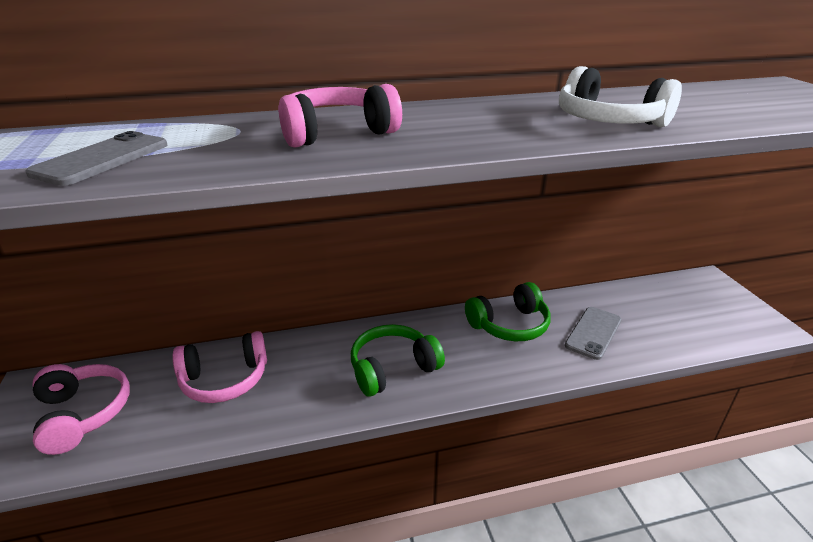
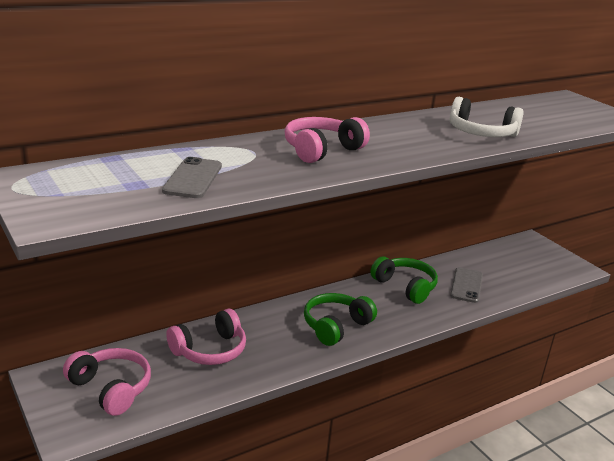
camera: 20 degrees left, 5 degrees down
green headphones [465,282,550,341] -> green headphones turned 90 degrees counterclockwise [370,256,438,304]

